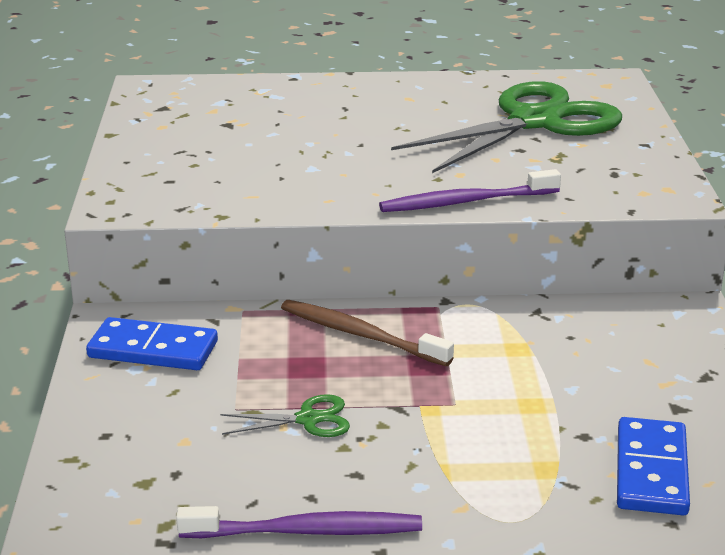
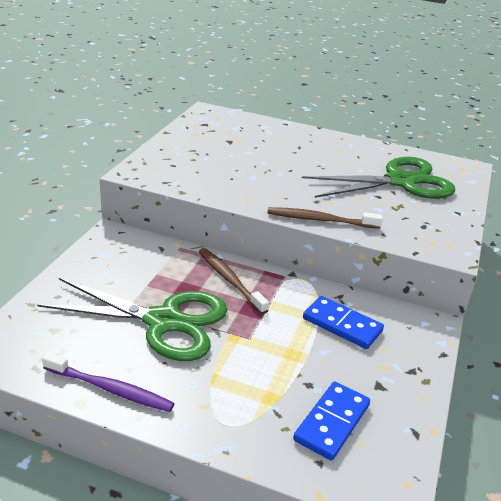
camera: 20 degrees right, 5 degrees up
blue domino [86,317,218,370] -> blue domino moved to [303,296,384,349]
green scissors [220,394,350,437] -> green scissors [37,278,228,361], size x2.49
purple toothbrush [379,169,561,212] -> brown toothbrush [268,207,382,229]

